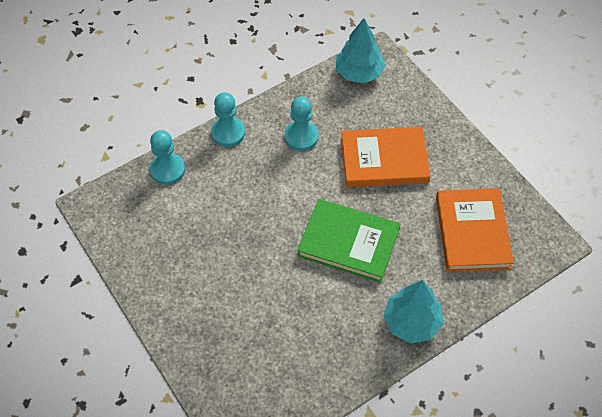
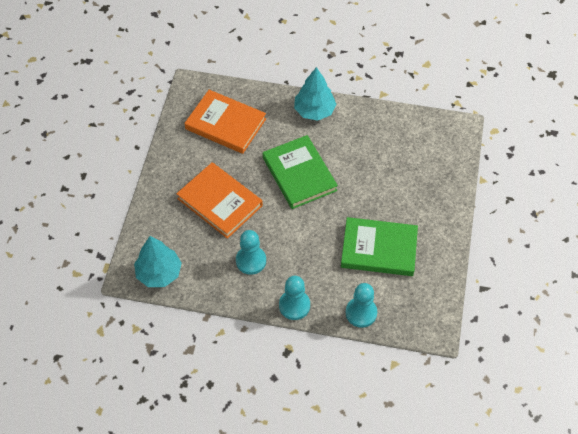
camera: 135 degrees left, 0 degrees up
orange book [436,188,514,272] -> orange book turned 75 degrees clockwise [184,90,266,154]
none -> green book [341,217,418,276]

